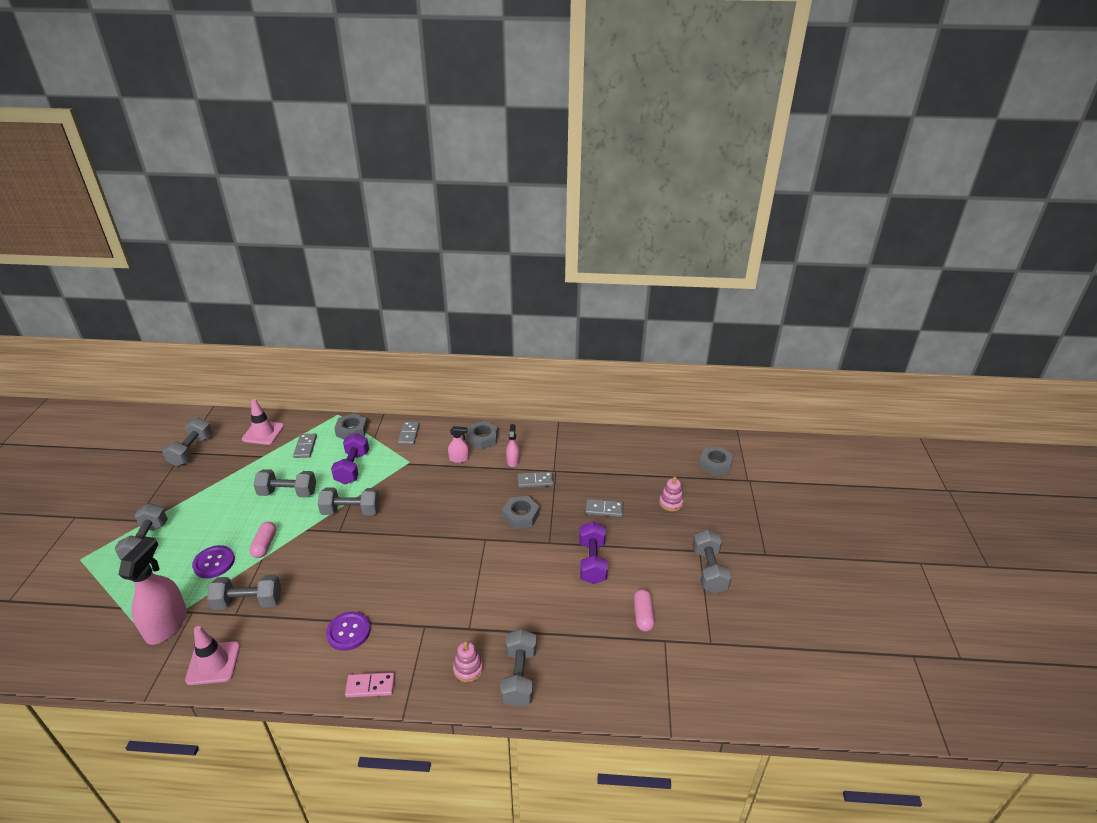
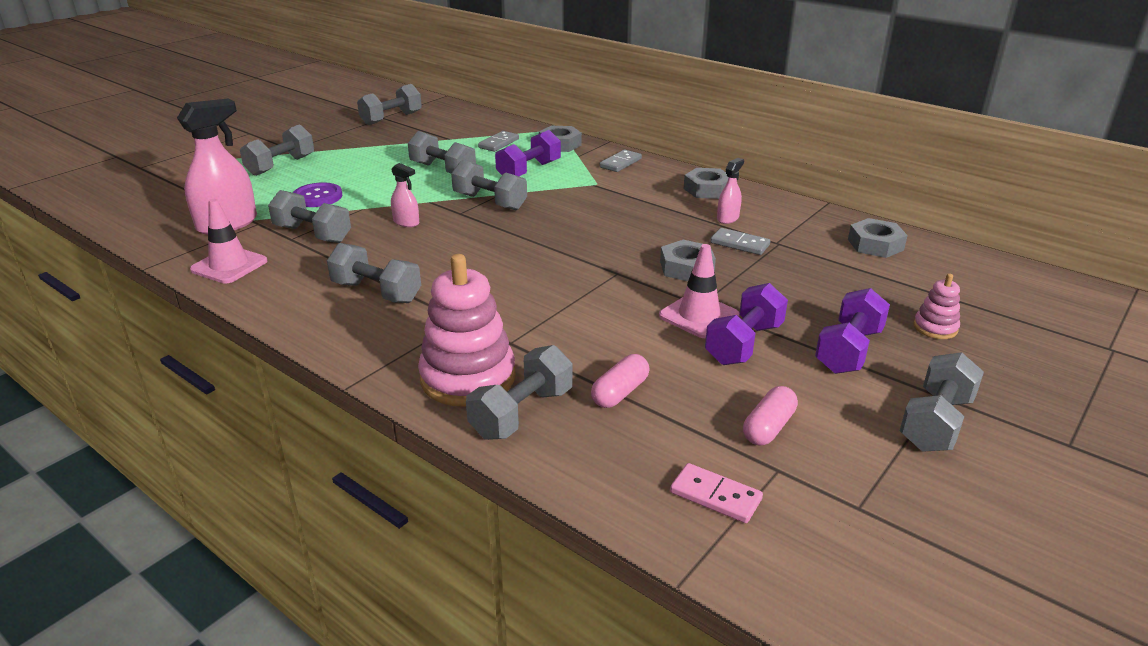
camera: 35 degrees right, 5 degrees down
pink traffic cone [242,399,284,445] -> pink traffic cone moved to [659,244,739,338]
pink capsule [249,522,276,558] -> pink capsule moved to [591,354,649,408]
purple button [326,612,370,651] -> grey dumbbell [327,243,421,303]
pink domino [345,672,395,698] -> pink domino moved to [670,463,763,523]
pink spray bottle [448,426,469,463] -> pink spray bottle moved to [391,163,419,227]
pink stacking toy [453,641,483,682] -> pink stacking toy [418,254,516,407], size x2.06
grey domino [586,499,623,517] -> none
grey nut [699,446,734,476] -> grey nut moved to [848,218,908,258]
none -> purple dumbbell [815,288,890,374]

